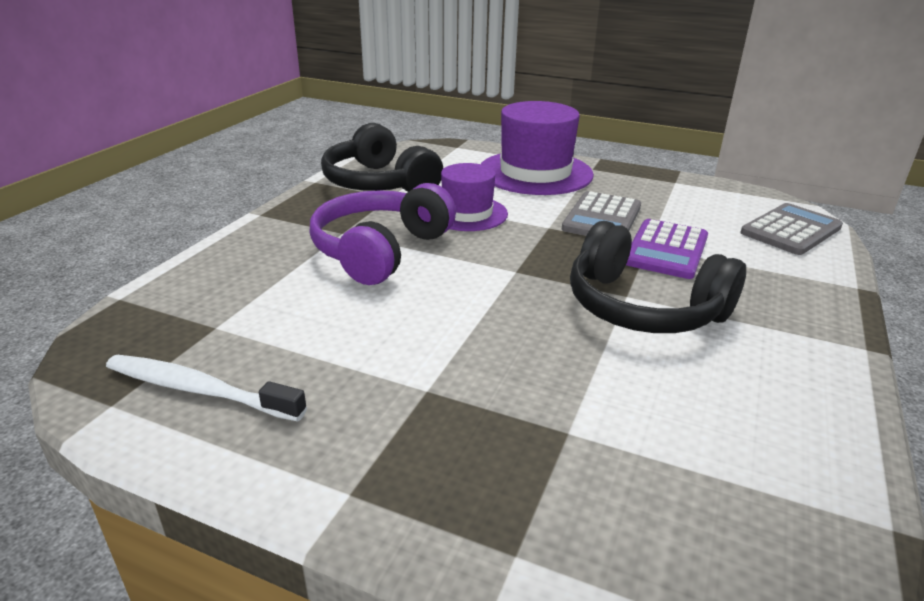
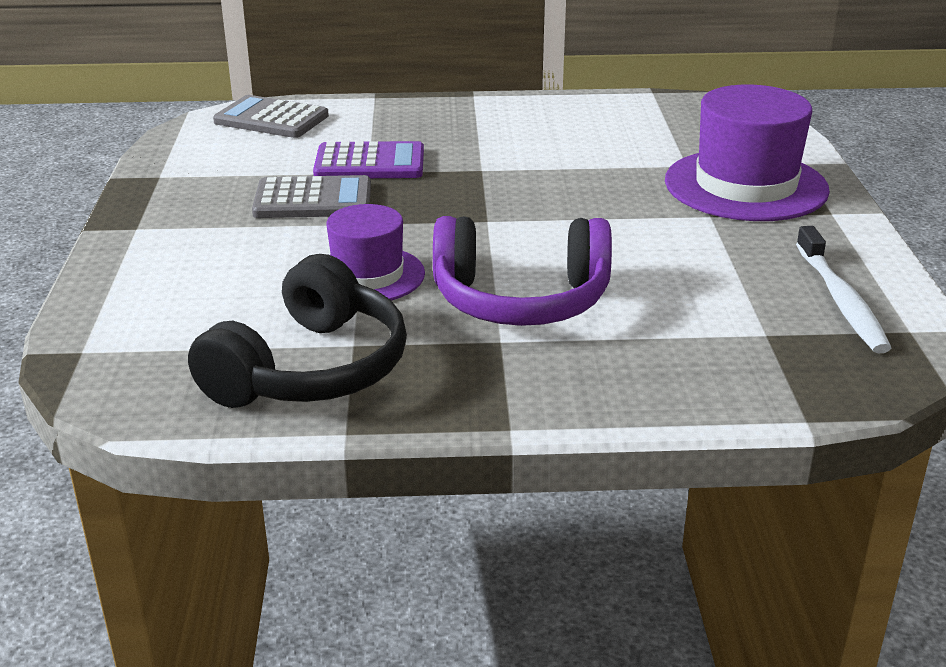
camera: 115 degrees left, 0 degrees up
purple hat [481,101,594,195] -> purple hat moved to [665,84,830,221]
black headphones [570,221,746,333] -> none

